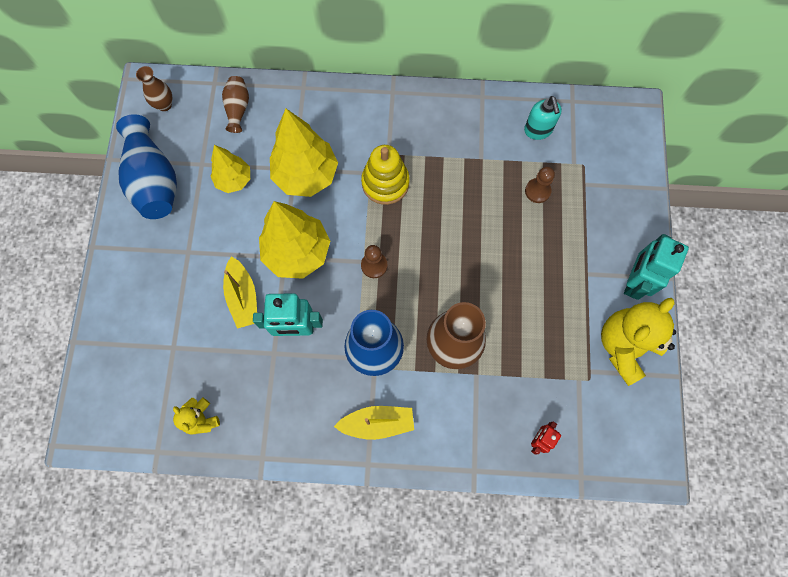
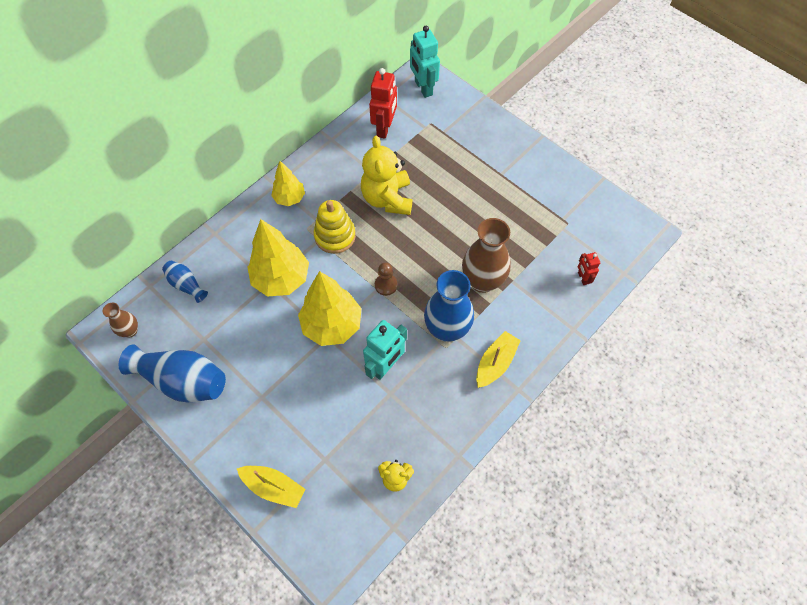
camera: 50 degrees left, 10 degrees down
yellow tree [211,145,250,193] -> yellow tree moved to [271,161,305,206]
brown vase [222,76,249,133] -> blue vase [162,261,208,303]
yellow boat [223,256,257,329] -> yellow boat moved to [237,466,306,508]
turquoise soap dispenser [524,96,562,140] -> red robot [369,68,397,139]
brown pawn [525,167,555,203] -> none
yellow teddy bear [601,298,676,386] -> yellow teddy bear moved to [361,136,412,215]
turquoise robot [624,234,689,300] -> turquoise robot moved to [410,26,440,98]

